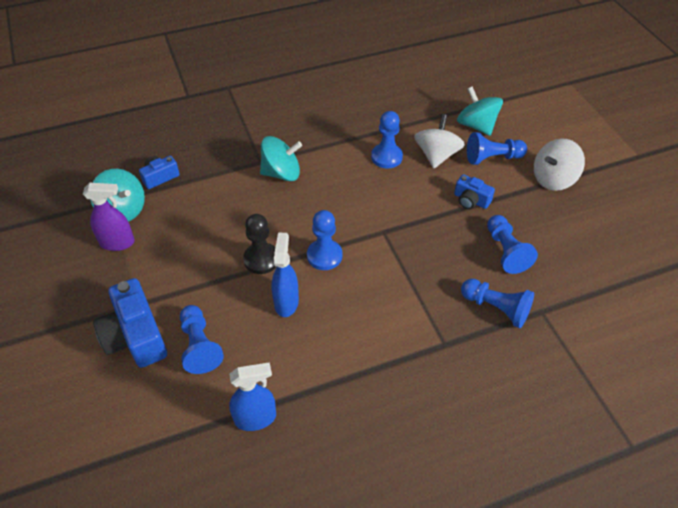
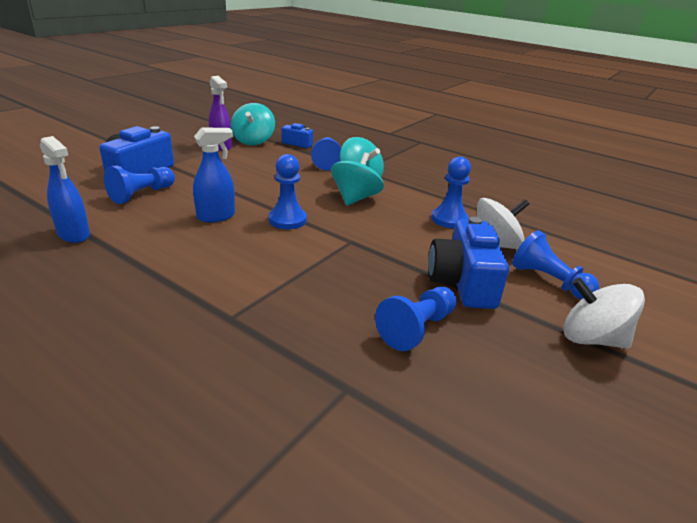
camera: 55 degrees right, 20 degrees down
black pawn [243,214,277,274] -> none
blue camera [454,174,495,209] -> blue camera [428,217,509,309], size x1.83
turquoise spinning top [457,86,503,136] -> turquoise spinning top moved to [331,152,384,206]
blue pawn [461,279,534,328] -> blue pawn moved to [311,137,341,171]

